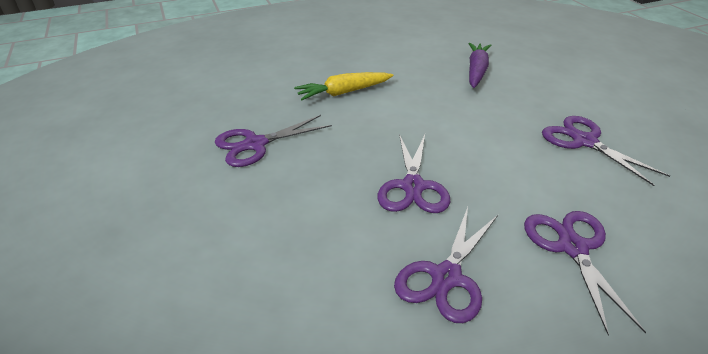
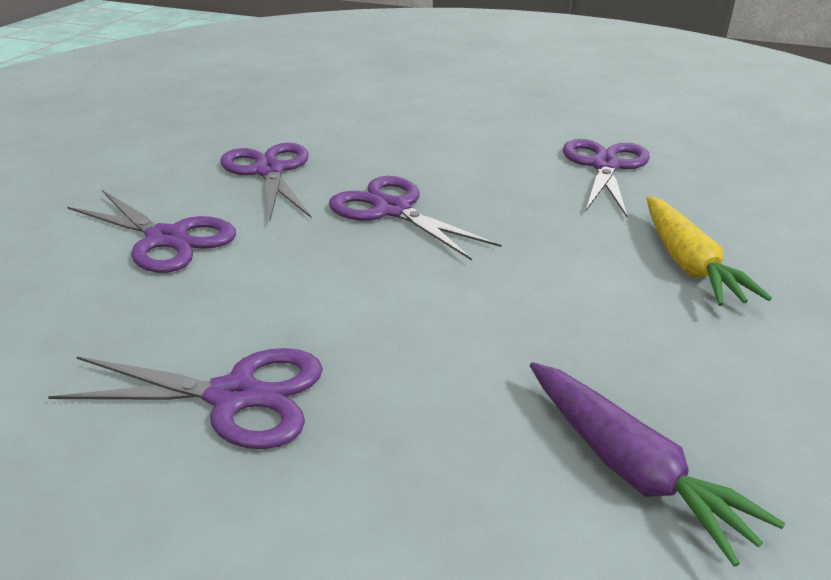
camera: 130 degrees right, 5 degrees down
yellow carrot [294,72,393,100] -> yellow carrot turned 150 degrees clockwise [647,196,772,306]

